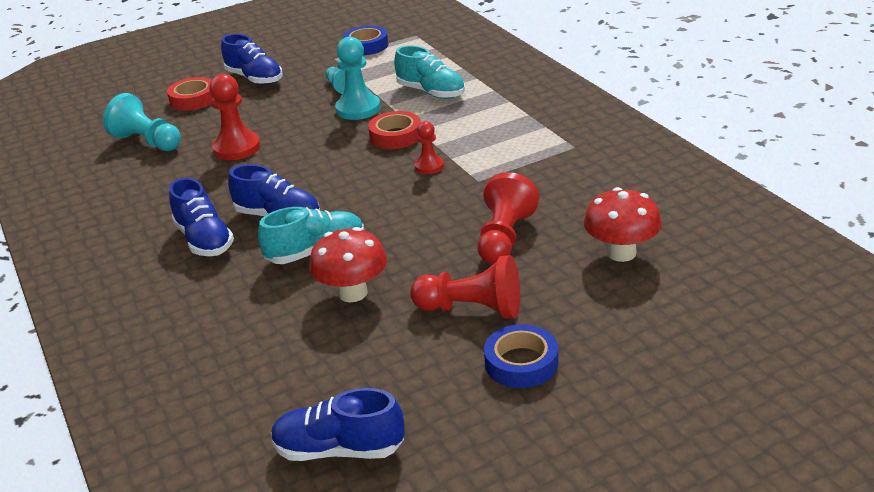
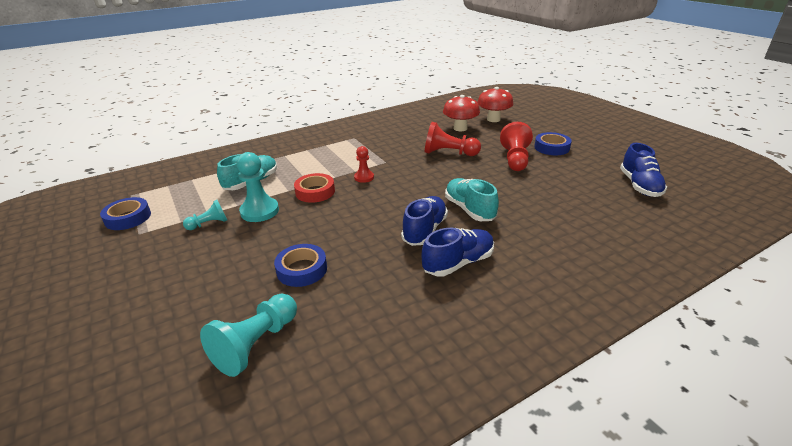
camera: 95 degrees left, 0 degrees up
red tape [167,77,213,111] -> none
red pawn [209,74,260,160] -> blue tape [274,244,327,287]
blue shoe [221,34,283,85] -> none
red mushroom [309,227,387,302] -> red mushroom moved to [477,87,513,122]

